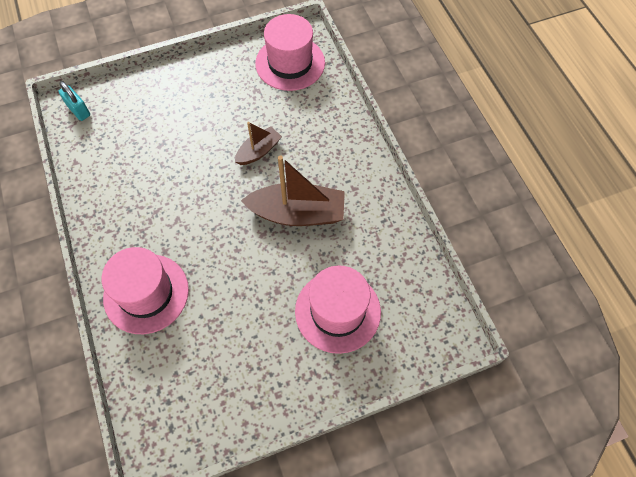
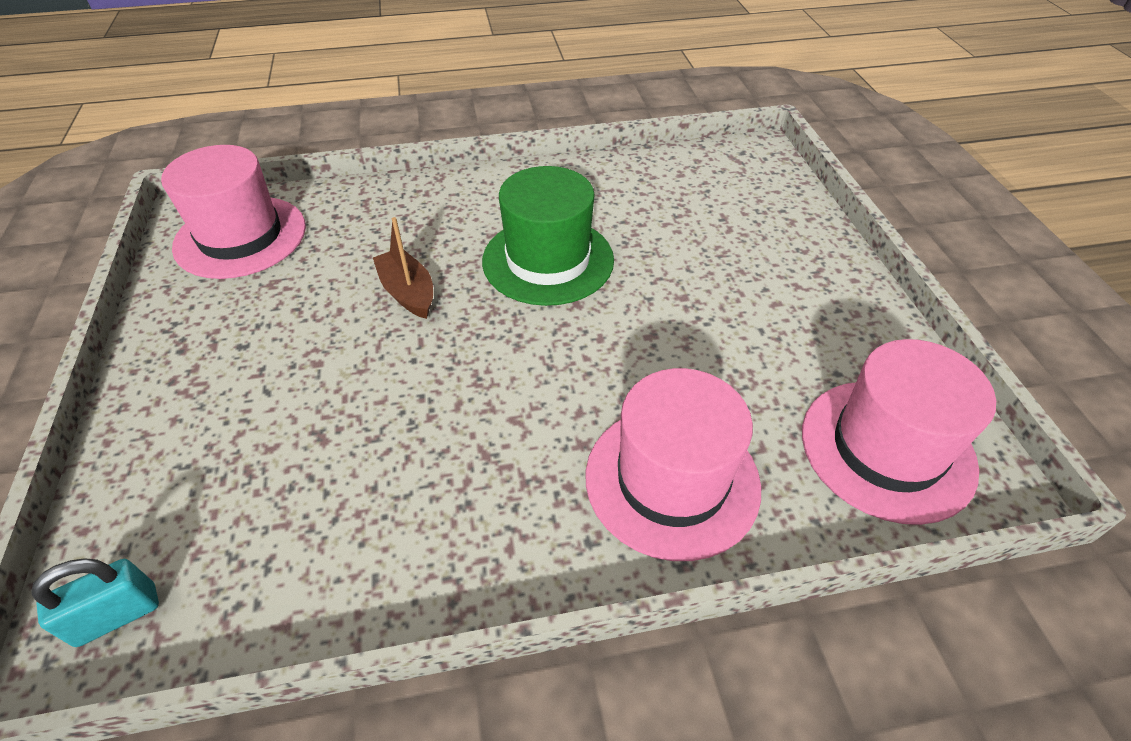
camera: 80 degrees left, 15 degrees down
brown boat [241,155,345,226] -> green hat [482,166,614,306]
pink hat [295,265,381,354] -> pink hat moved to [802,339,996,525]

